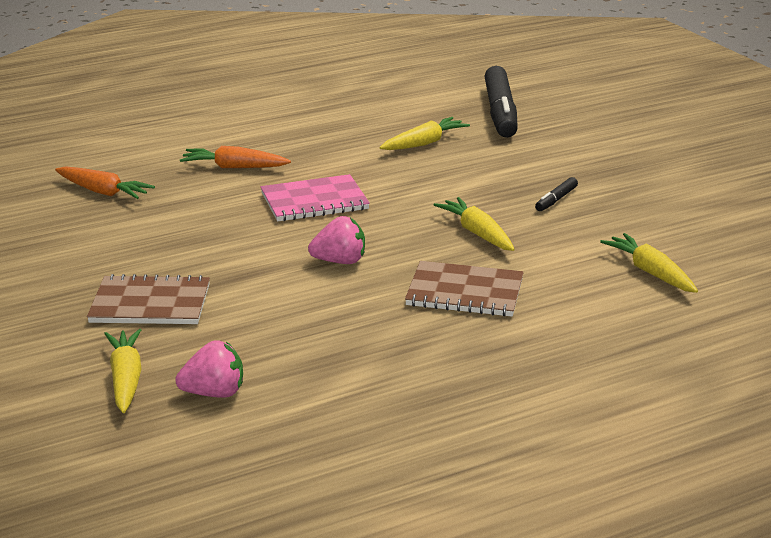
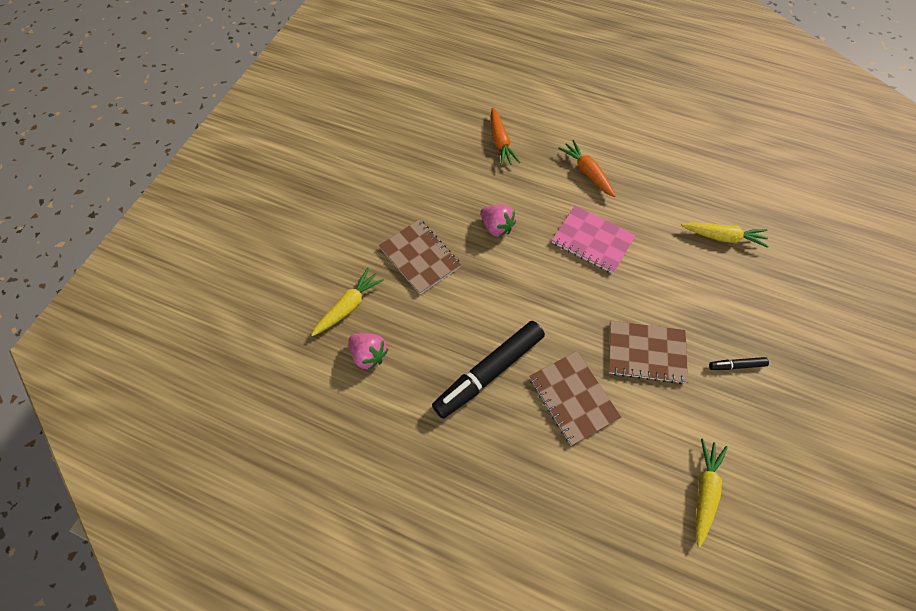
camera: 50 degrees right, 35 degrees up
pink strawberry [308,216,365,264] -> pink strawberry moved to [480,205,516,237]
yellow carrot [434,197,515,251] -> brown notebook [609,321,688,384]
black marker [485,66,518,138] -> black marker moved to [432,321,545,419]

